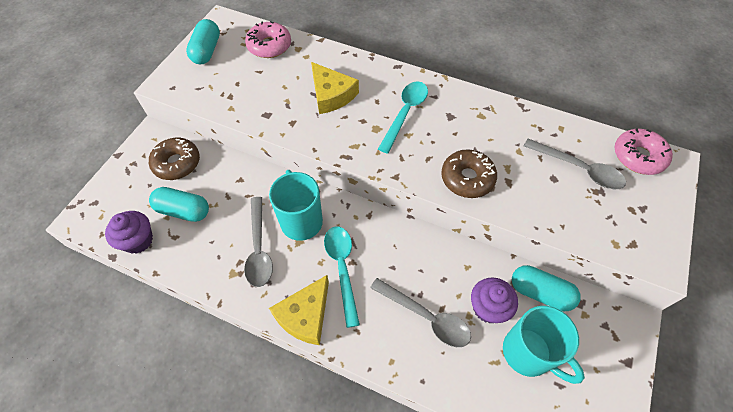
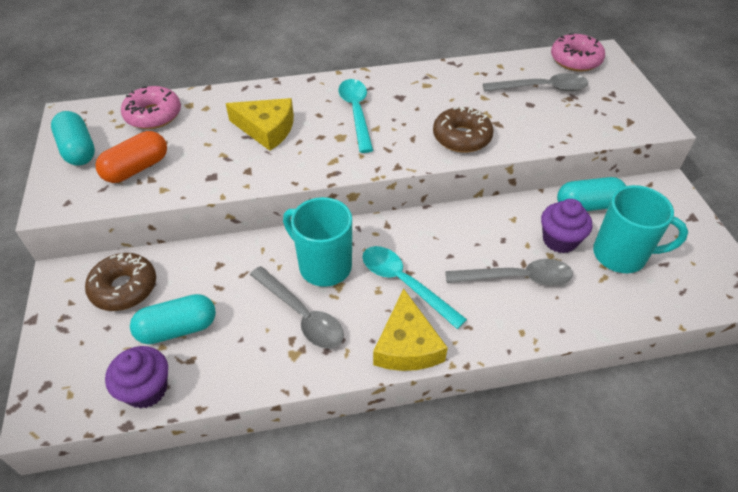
camera: 35 degrees left, 10 degrees down
none -> orange capsule [95,131,167,183]

